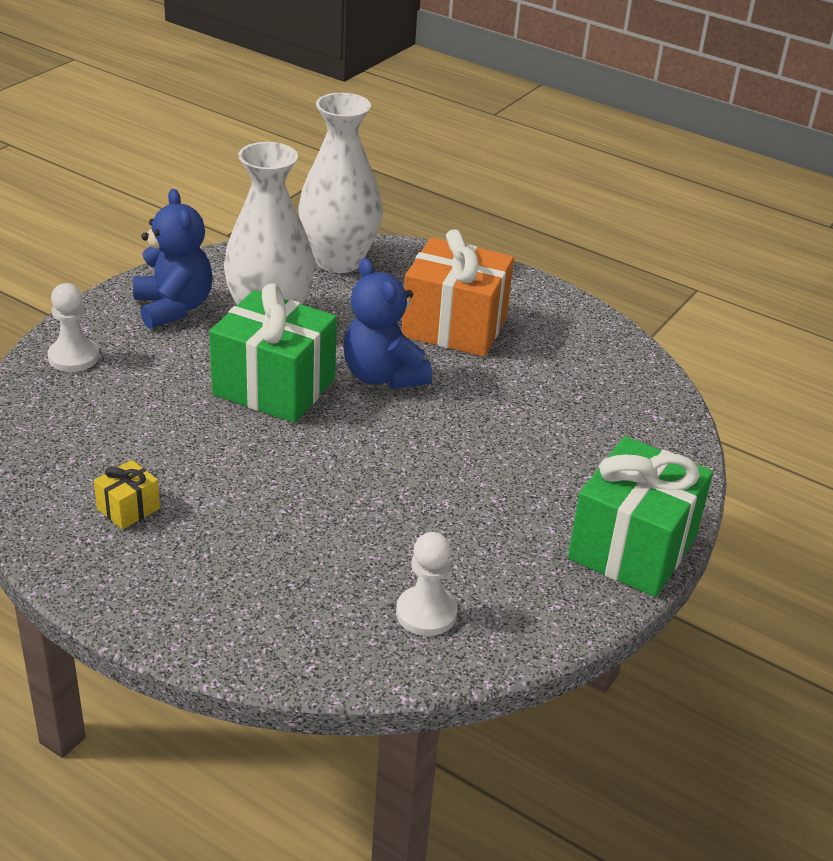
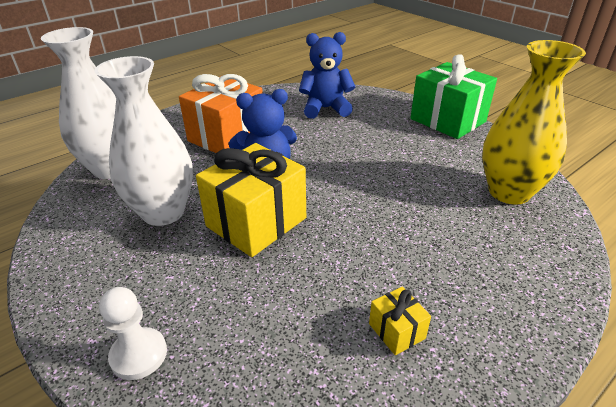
camera: 70 degrees left, 0 degrees up
blue teddy bear [133,189,213,329] -> blue teddy bear moved to [299,32,356,119]
green gift [209,283,337,423] -> yellow gift [196,143,306,257]
white pawn [396,532,458,636] -> yellow vase [482,40,586,205]

